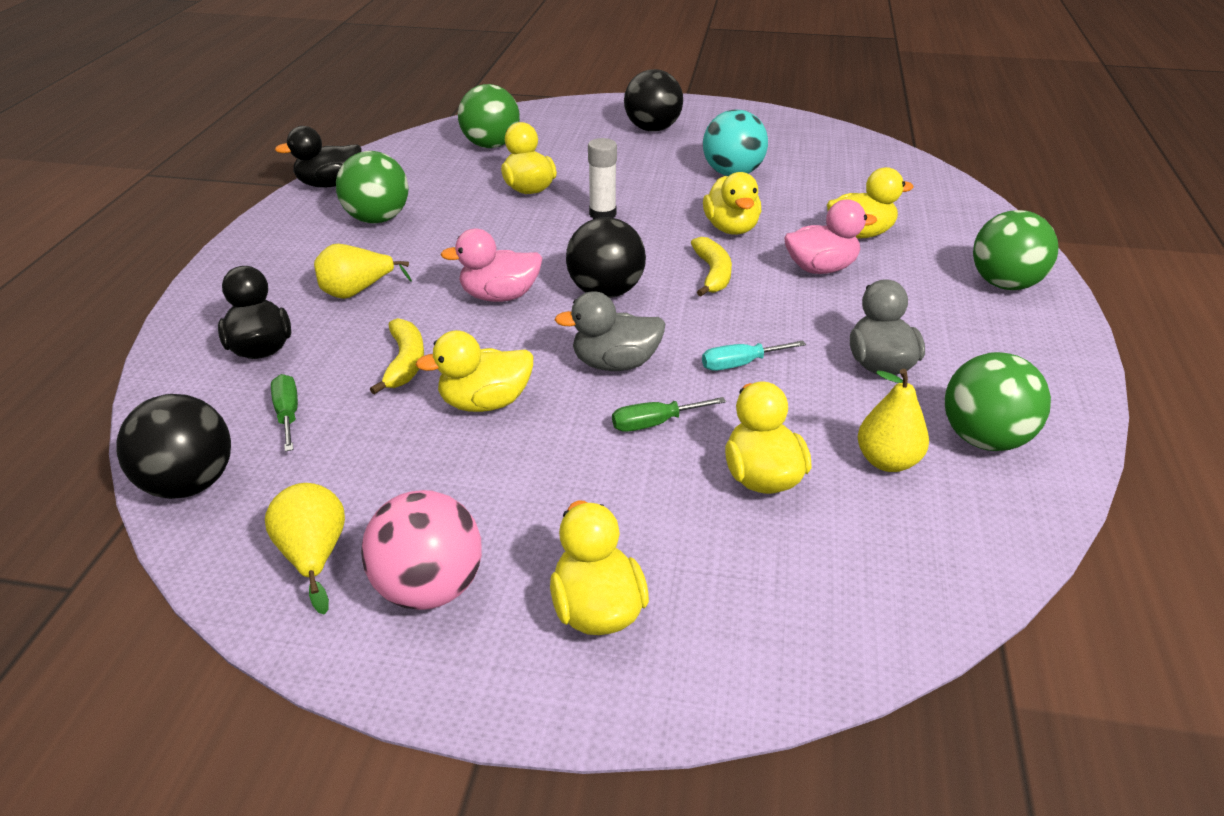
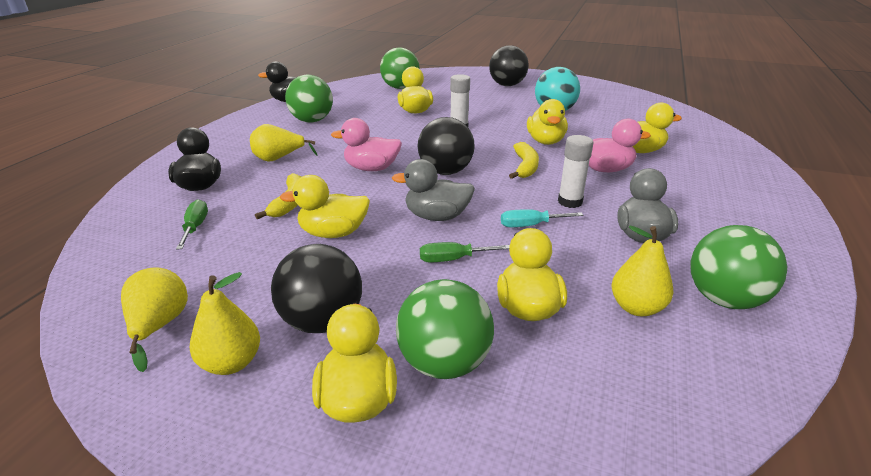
camera: 10 degrees right, 5 degrees down
black ball [116,394,231,499] -> black ball moved to [271,244,362,333]
pink ball [361,490,482,610] -> yellow pear [190,272,260,375]
green ball [973,210,1058,290] -> green ball moved to [396,279,494,379]
none -> white glue stick [558,135,593,208]

